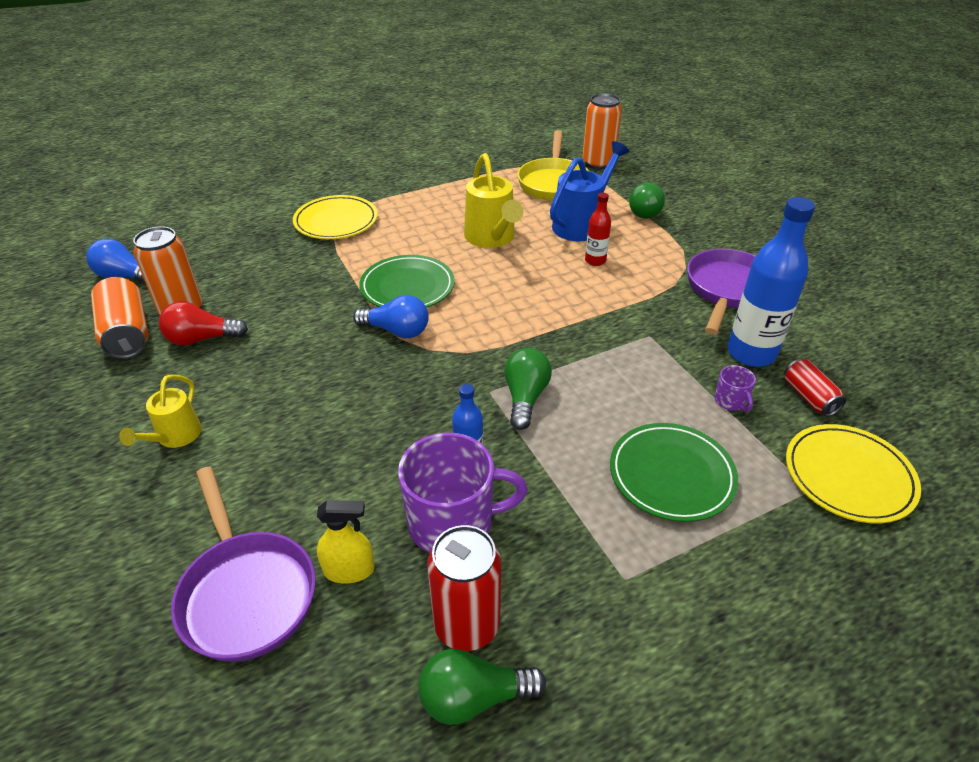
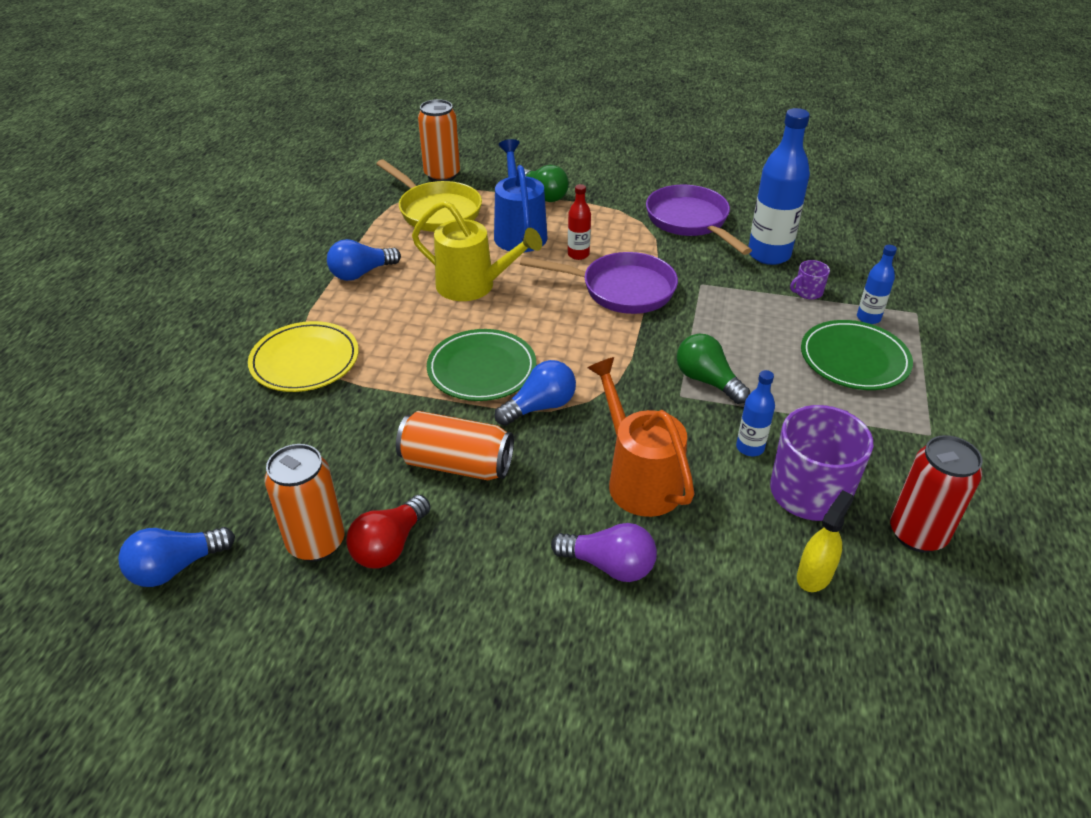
camera: 50 degrees left, 0 degrees up
orange can [91,277,148,359] -> orange can moved to [396,411,514,480]
yellow watering can [119,374,202,448] -> none
purple pan [171,466,316,662] -> purple pan moved to [520,252,678,314]
green light bulb [418,649,546,725] -> none
purple mug [714,365,756,412] -> purple mug turned 135 degrees clockwise [790,260,830,300]
red can [784,359,846,416] -> none
yellow plate [786,424,921,524] -> none
none -> blue light bulb [327,239,401,281]
none -> purple light bulb [551,523,657,582]
none -> orange watering can [587,357,694,517]
none -> blue bottle [857,245,897,324]

